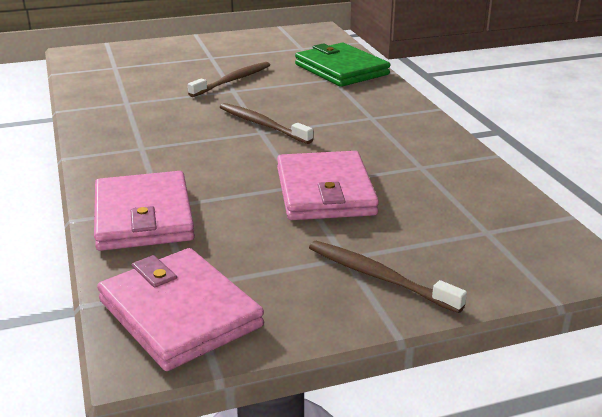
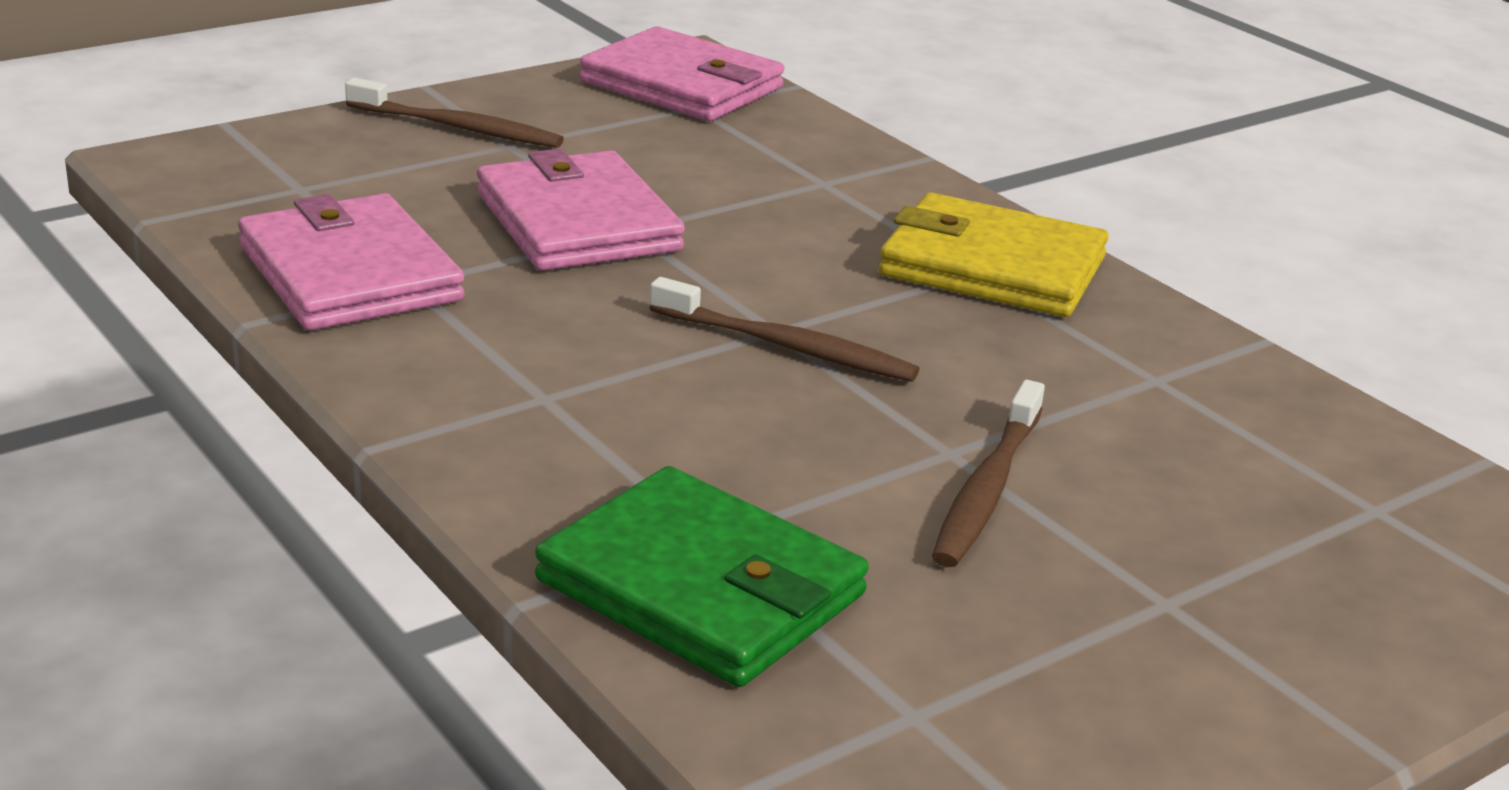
camera: 160 degrees right, 0 degrees up
pink wallet [94,171,195,251] -> pink wallet moved to [238,193,465,331]
none -> yellow wallet [879,193,1109,317]

